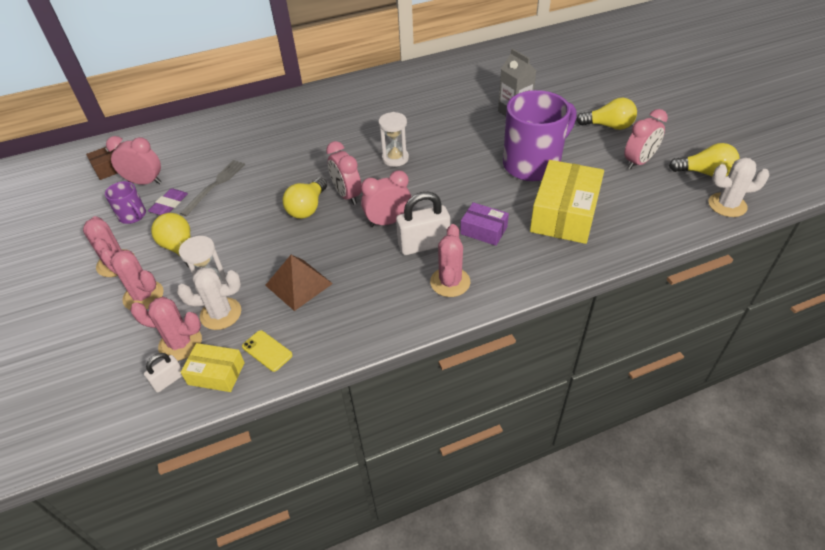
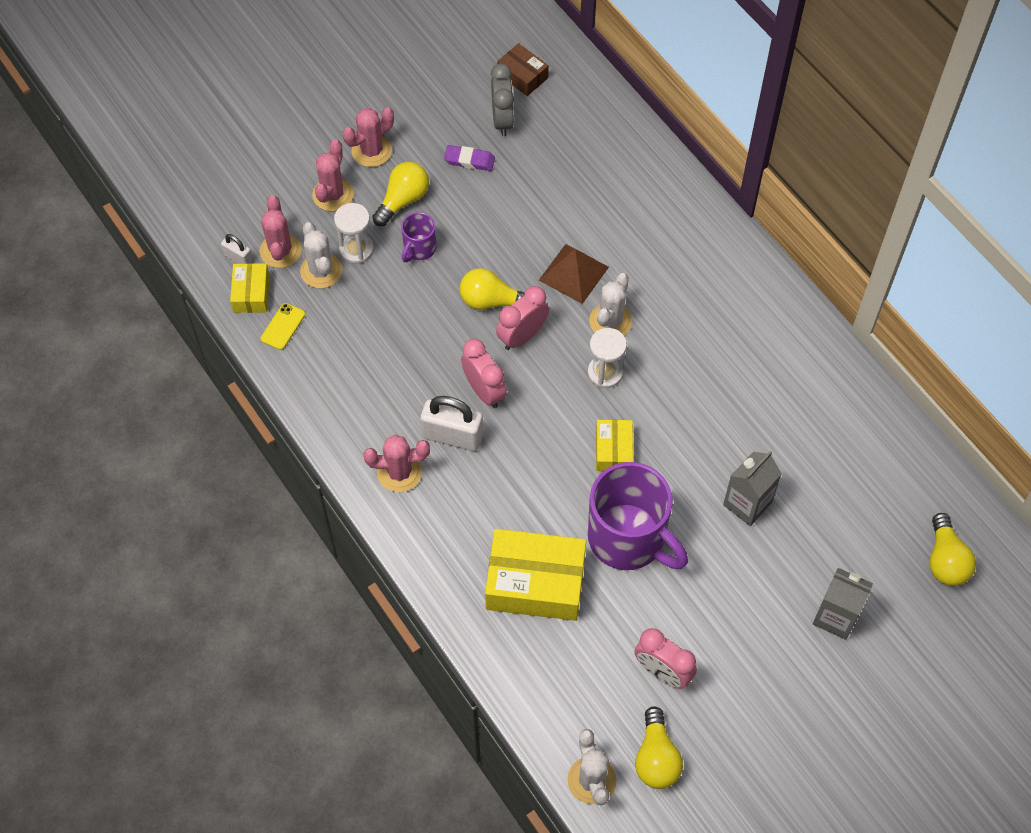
camera: 75 degrees right, 15 degrees up
purple mug [105,181,146,224] -> purple mug moved to [401,212,436,262]
pink clock [106,136,161,185] -> grey clock [490,63,514,136]
grey fork [180,160,245,216] -> none
brown pyramid [265,255,333,311] -> brown pyramid moved to [539,244,609,304]
white padlock [396,192,450,255] -> white padlock turned 45 degrees counterclockwise [420,396,483,451]
purple box [460,202,509,246] -> none
yellow light bulb [576,98,637,130] -> yellow light bulb moved to [929,513,976,586]
none -> white cactus [589,273,632,335]
none -> yellow box [596,420,633,471]
none -> grey carton [813,568,873,640]

